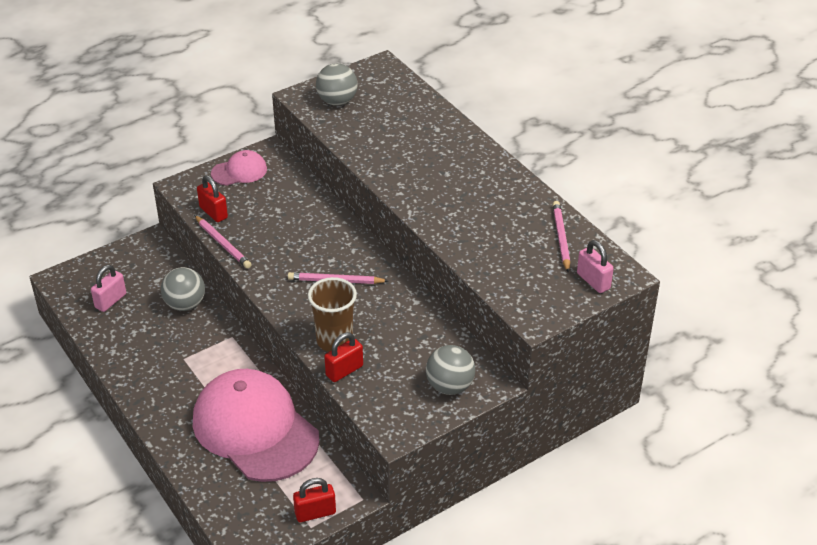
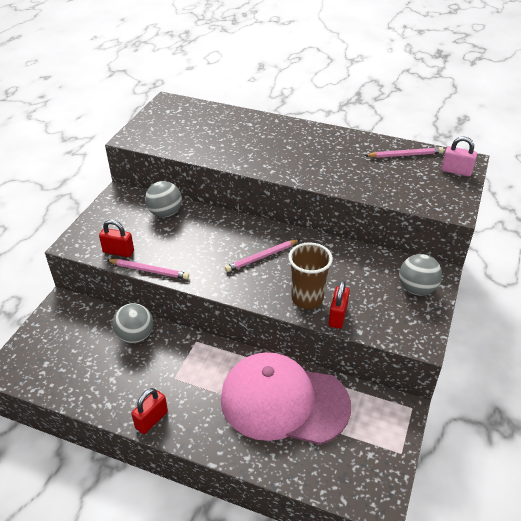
camera: 35 degrees left, 0 degrees up
pink padlock [91,265,126,312] -> none
pink cap [211,150,267,186] -> none
red padlock [293,478,336,522] -> red padlock moved to [131,388,168,434]
grey ball [316,63,358,106] -> grey ball moved to [145,181,182,217]
pink pencil [553,201,570,273] -> pink pencil turned 120 degrees clockwise [364,147,444,158]

